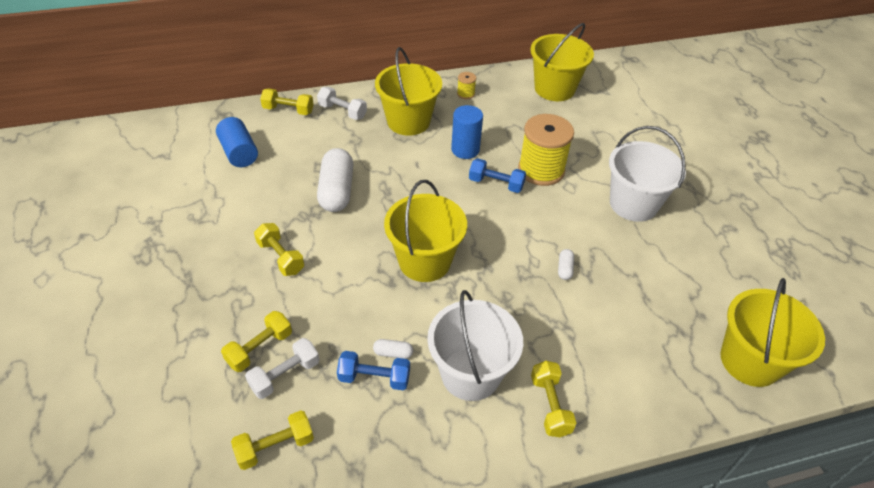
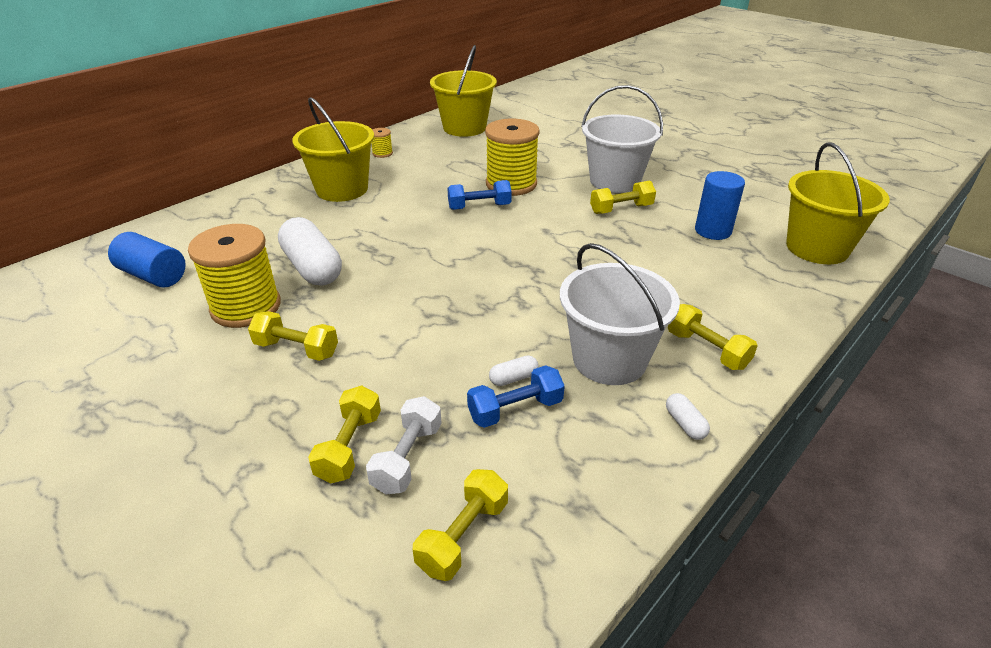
camera: 30 degrees left, 10 degrees down
yellow dumbbell [260,88,314,115] -> yellow dumbbell moved to [590,181,656,214]
white dumbbell [317,87,367,120] -> none
yellow bucket [384,180,467,282] -> none
blue cylinder [451,105,483,159] -> blue cylinder moved to [695,171,745,240]
white capsule [558,249,574,280] -> white capsule moved to [666,393,710,440]
none -> yellow spool [188,224,281,328]

